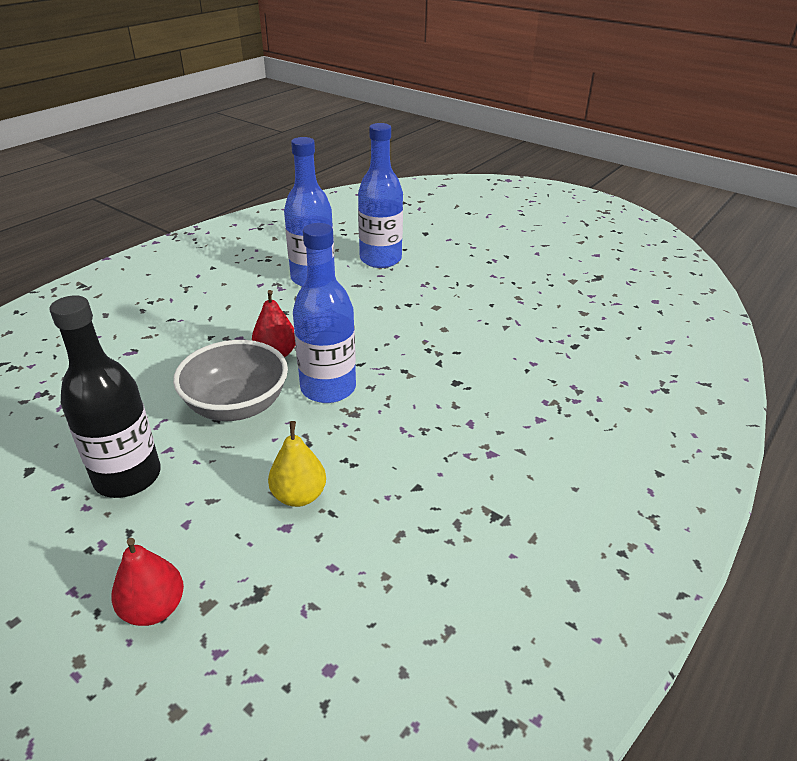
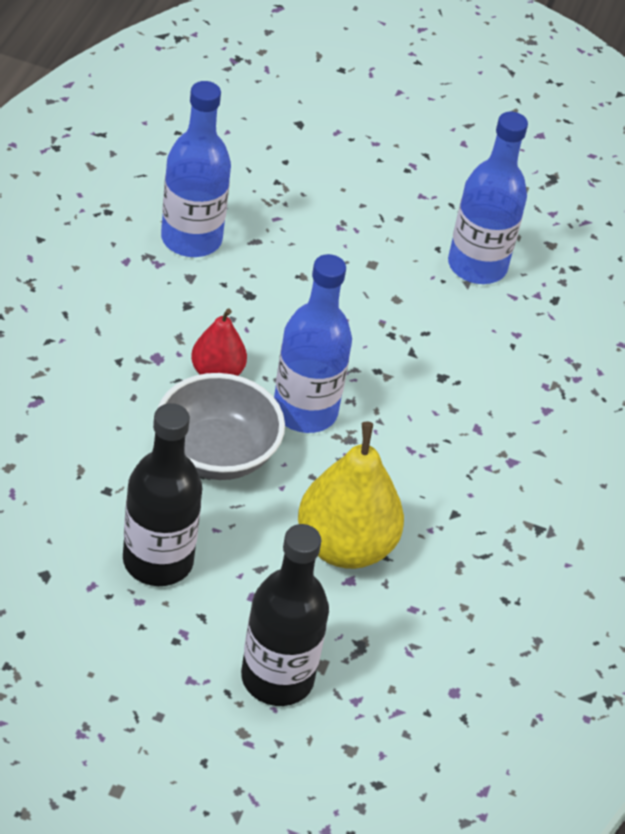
camera: 25 degrees left, 10 degrees up
red pear [111,538,184,626] -> black bottle [241,524,329,706]
yellow pear [268,421,326,507] -> yellow pear [298,421,404,569], size x1.77
blue bottle [358,123,403,268] -> blue bottle moved to [448,112,528,284]

